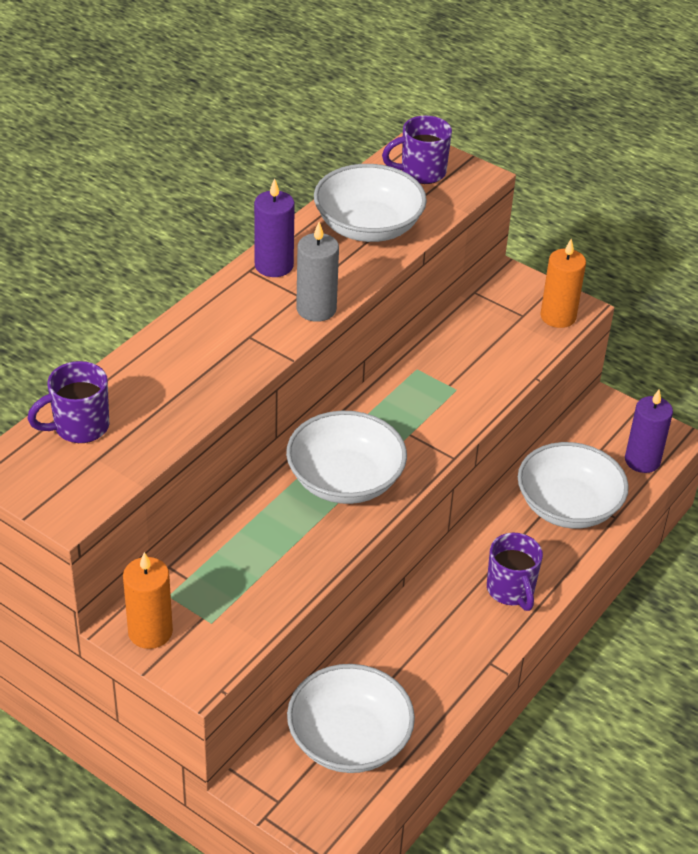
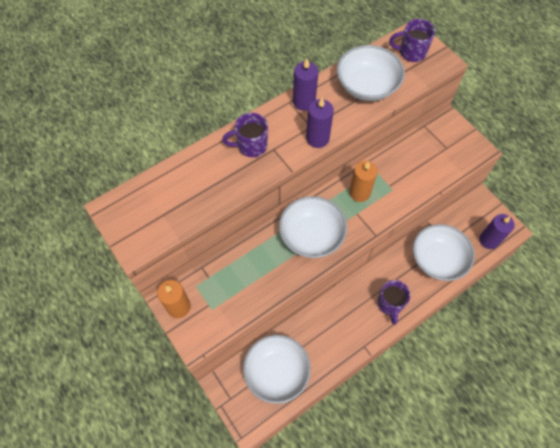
camera: 20 degrees right, 20 degrees up
purple mug [27,361,109,443] -> purple mug moved to [222,113,268,157]
grey candle [296,222,339,322] -> purple candle [306,97,334,148]
orange candle [540,239,586,328] -> orange candle moved to [349,161,378,202]

